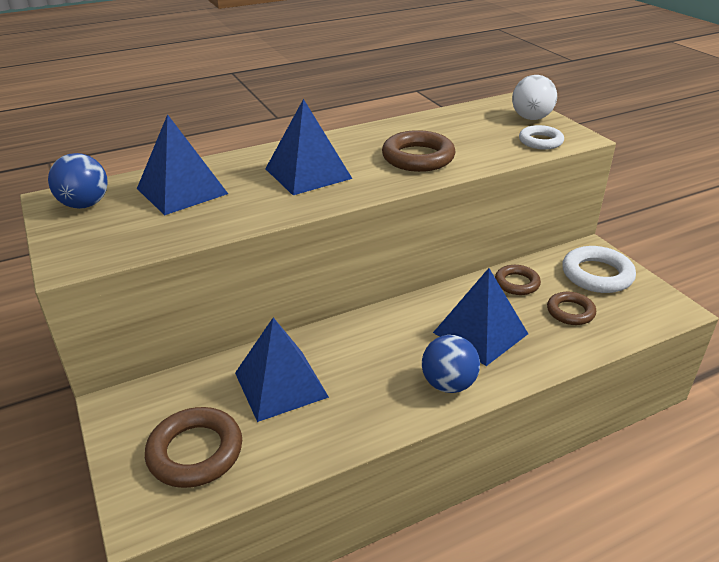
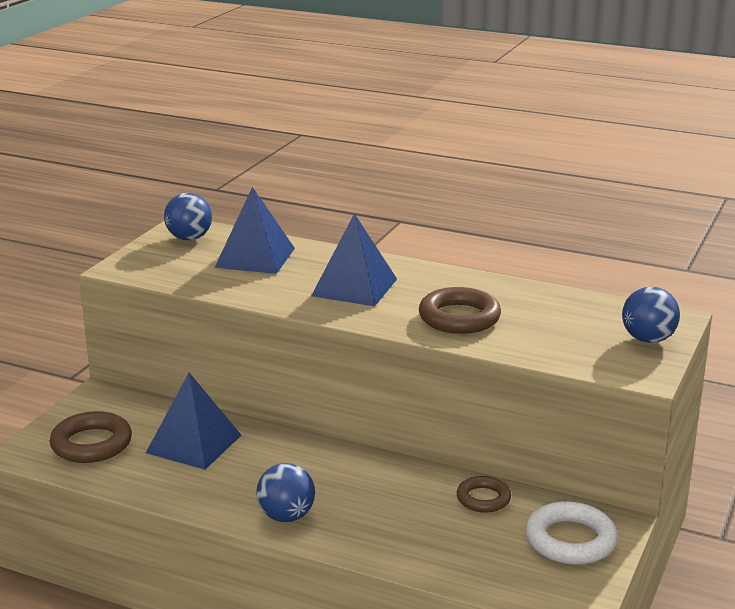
camera: 50 degrees right, 10 degrees down
blue pyramid [433,268,528,366] -> none
white ball [512,75,557,120] -> blue ball [622,287,680,343]
white ring [519,125,564,150] -> none
brown ring [547,292,596,325] -> none

